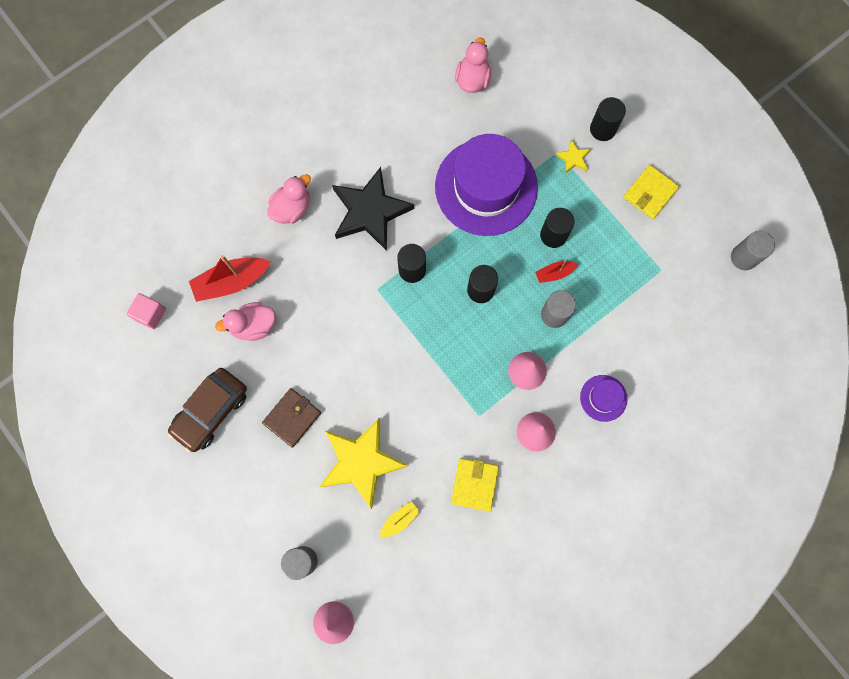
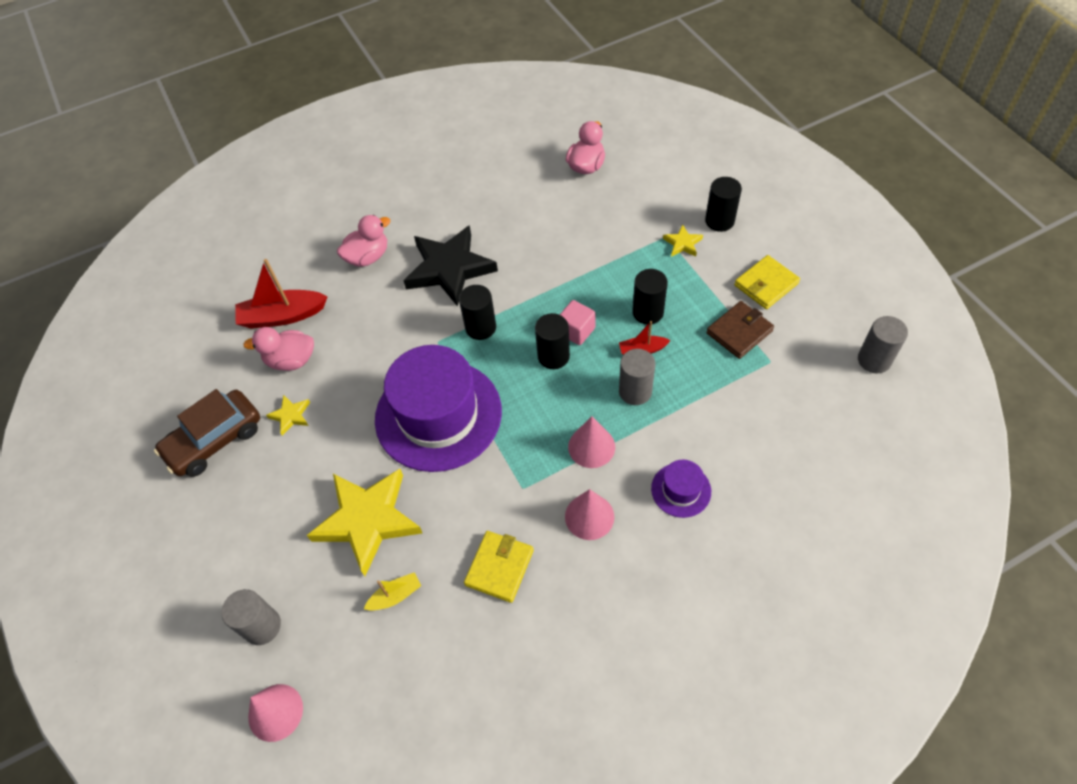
camera: 15 degrees right, 20 degrees down
pink cube [127,293,166,329] -> pink cube moved to [560,300,596,345]
brown wallet [262,388,321,448] -> brown wallet moved to [706,301,774,359]
purple hat [435,134,538,236] -> purple hat moved to [375,345,502,472]
none -> yellow star [266,395,310,436]

